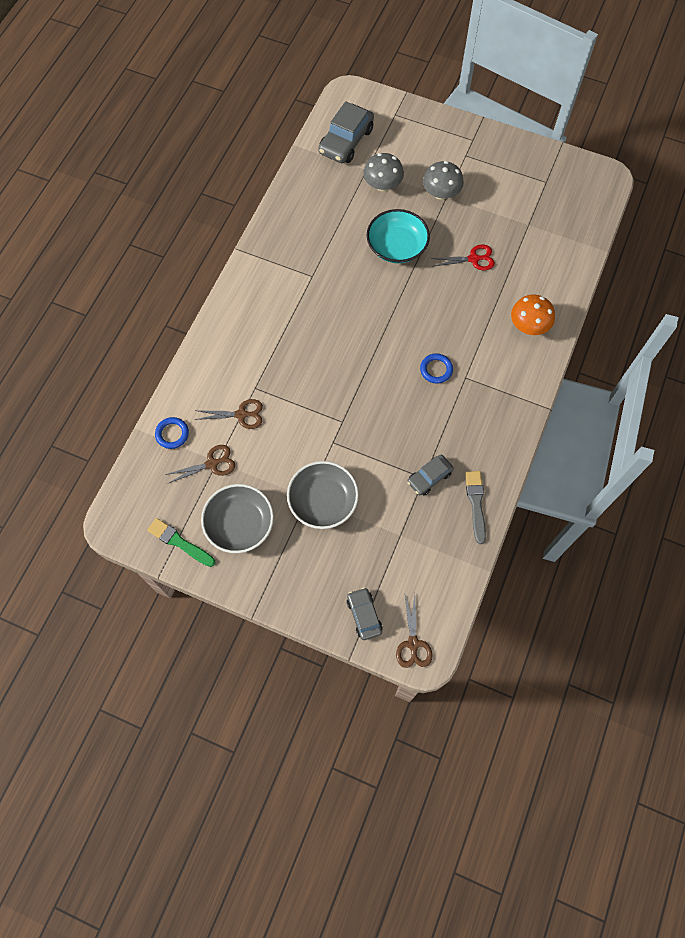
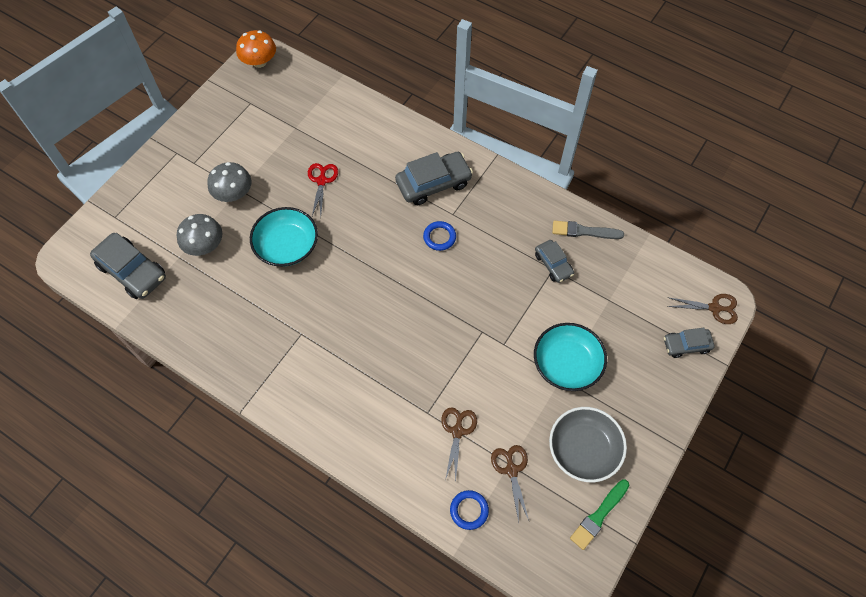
camera: 80 degrees left, 5 degrees down
grey bowl [287,461,359,529] -> turquoise bowl [534,323,607,391]
orange mushroom [511,295,555,335] -> orange mushroom moved to [236,30,276,68]
none -> grey car [395,152,473,205]

